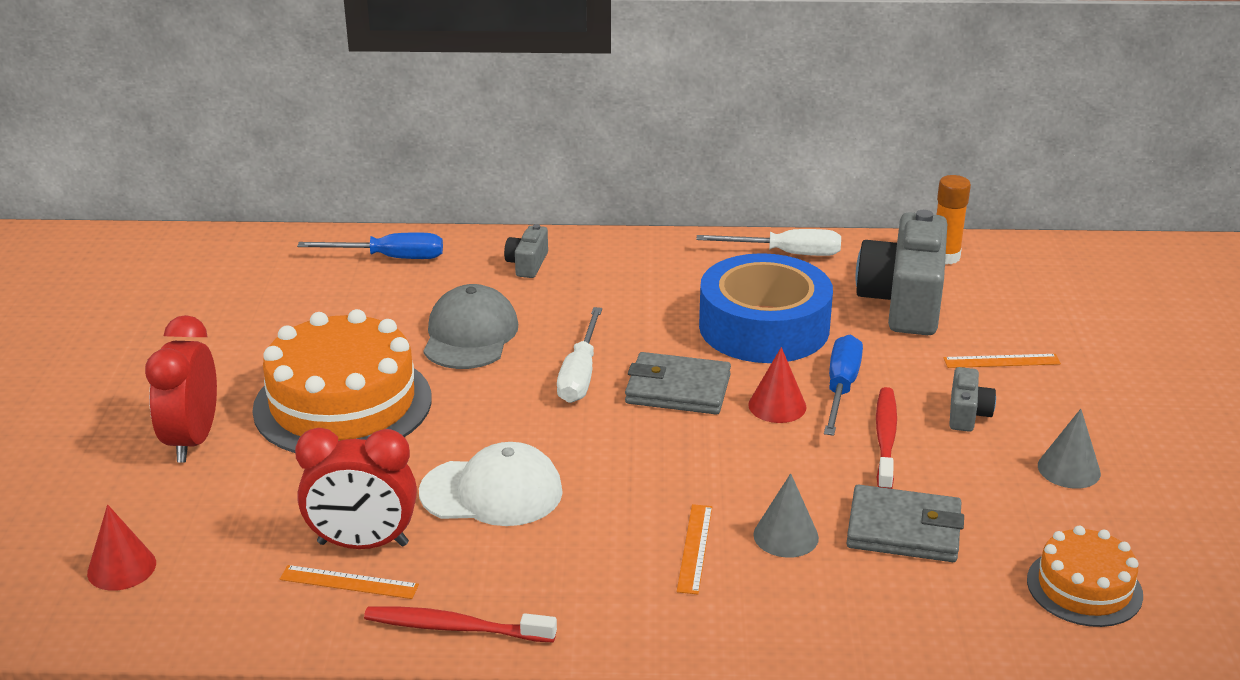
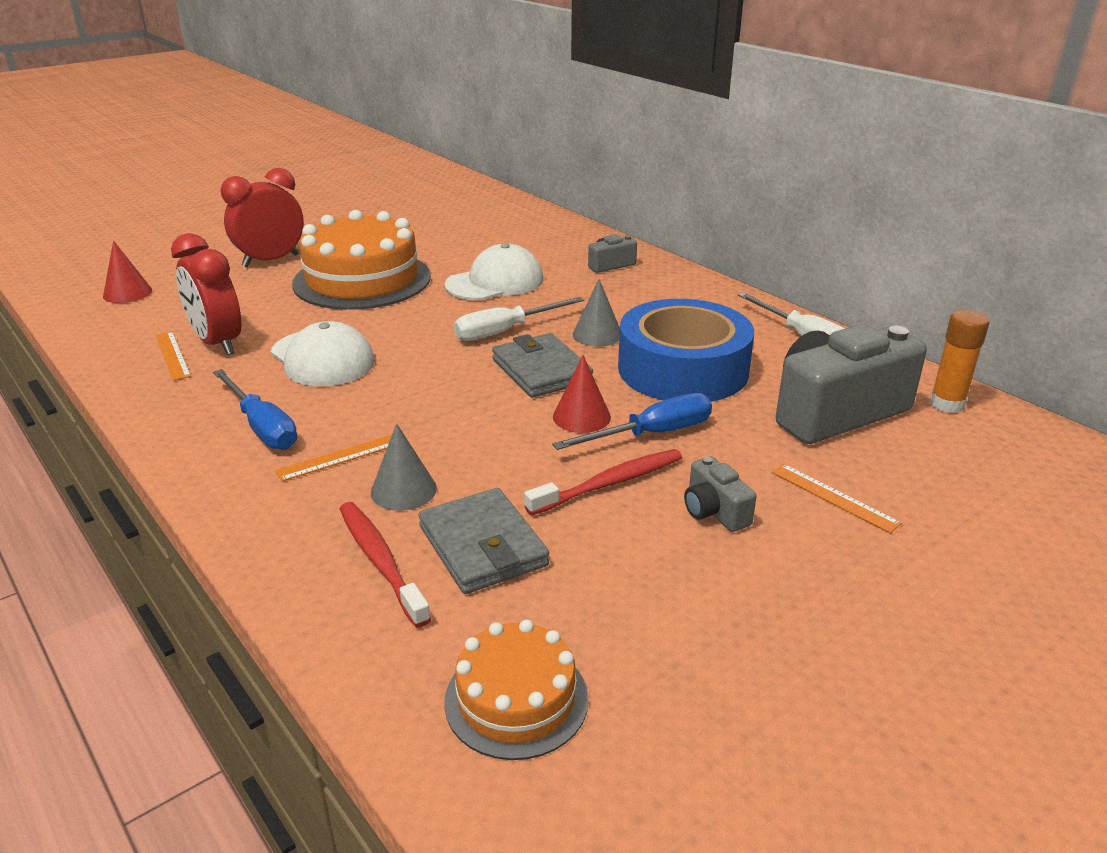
camera: 50 degrees right, 0 degrees up
blue screwdriver [297,232,443,259] -> blue screwdriver moved to [213,369,297,450]
red toothbrush [364,606,557,643] -> red toothbrush moved to [339,502,431,628]
grey cap [423,284,518,369] -> white cap [445,243,544,300]
grey camera [949,367,996,432] -> grey camera turned 90 degrees clockwise [684,456,757,532]
grey cone [1038,409,1101,489] -> grey cone moved to [573,279,620,347]

